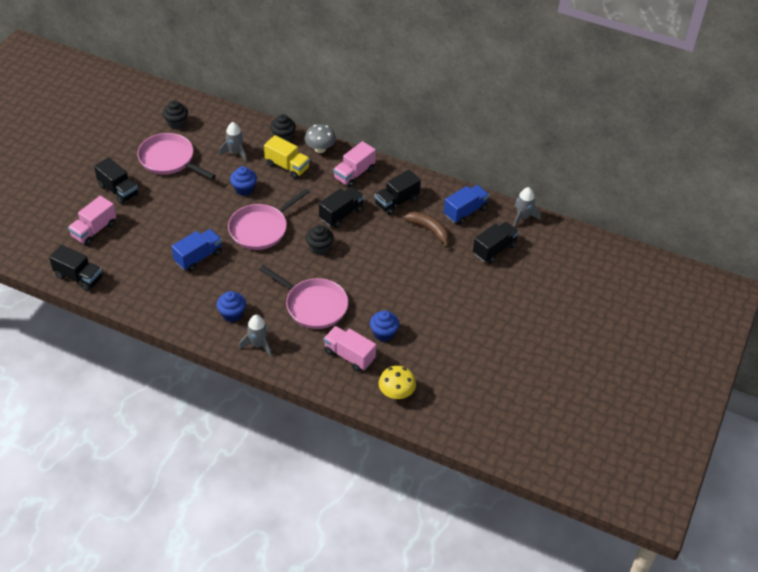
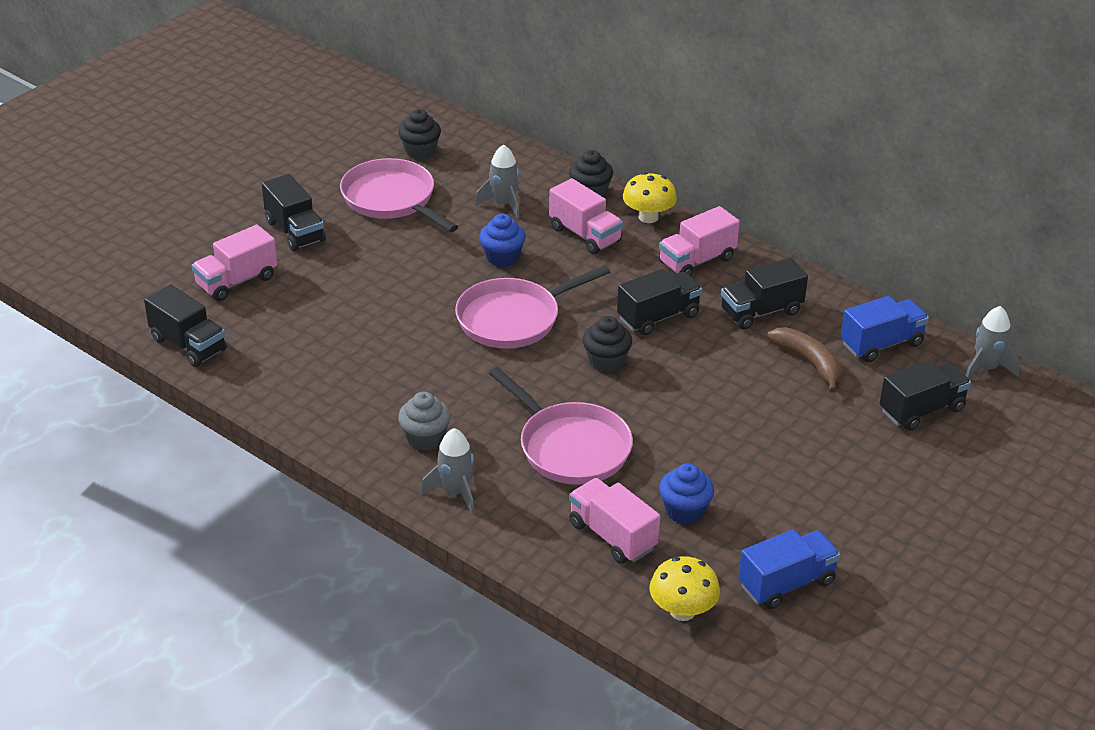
camera: 15 degrees right, 10 degrees down
blue truck [171,229,222,272] -> blue truck moved to [738,529,840,609]
blue cupcake [217,291,246,322] -> grey cupcake [398,392,451,451]
yellow truck [264,135,310,179] -> pink truck [549,178,623,254]
grey mushroom [305,124,336,153] -> yellow mushroom [623,172,677,223]

